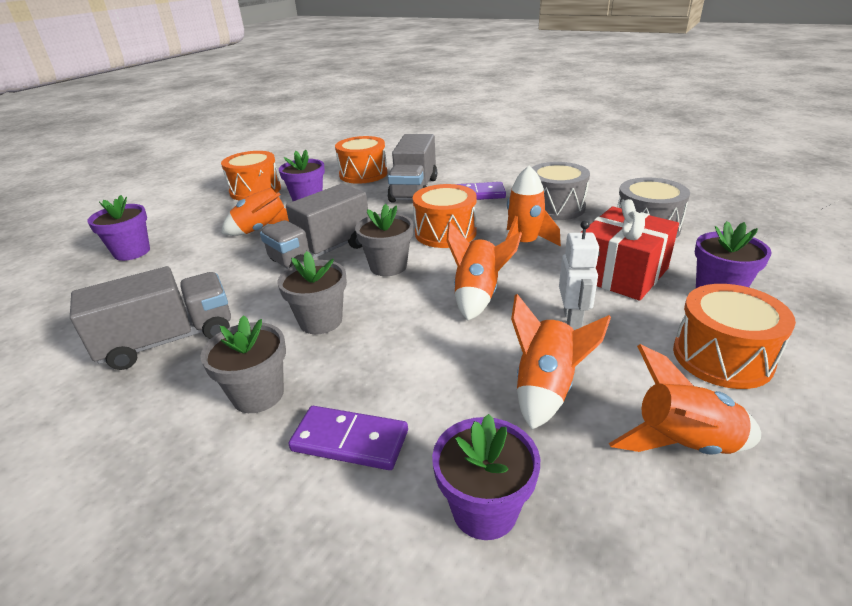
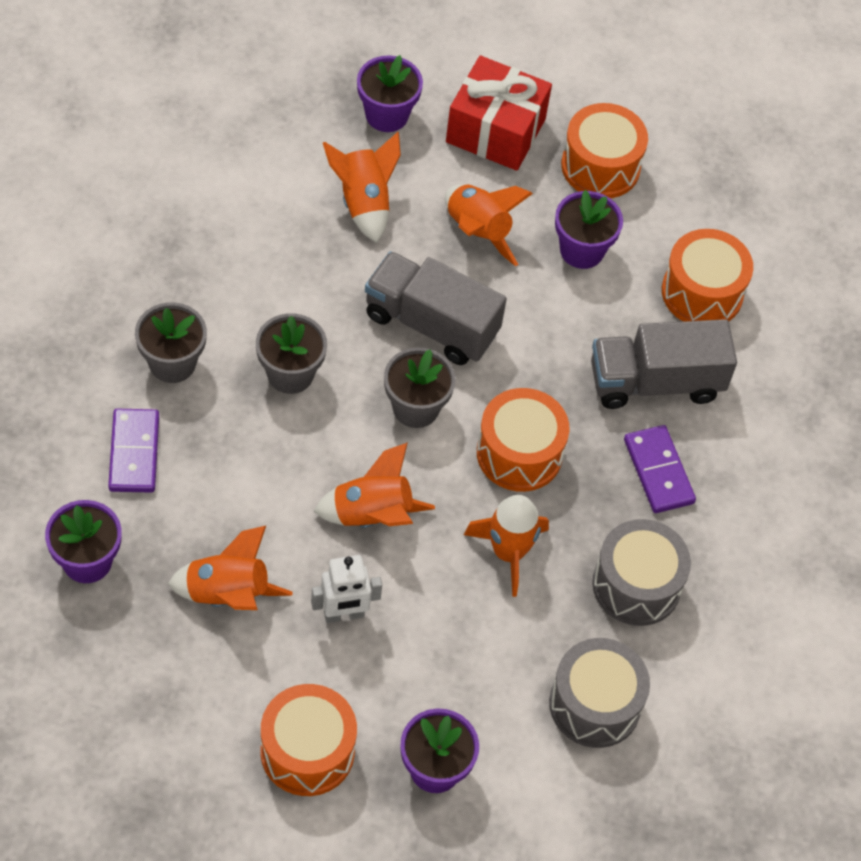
camera: 65 degrees right, 25 degrees up
grey truck [70,266,231,370] -> none
red gift [580,199,679,300] -> red gift moved to [446,55,552,171]
orange rocket [609,344,761,455] -> orange rocket moved to [323,132,401,243]

